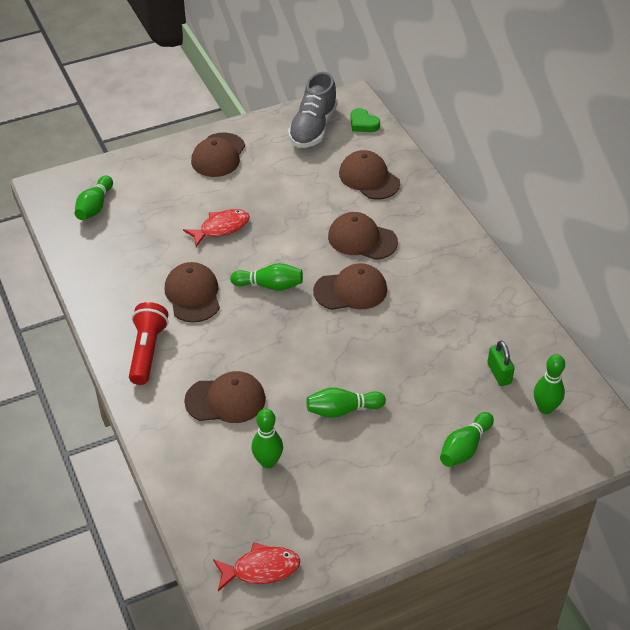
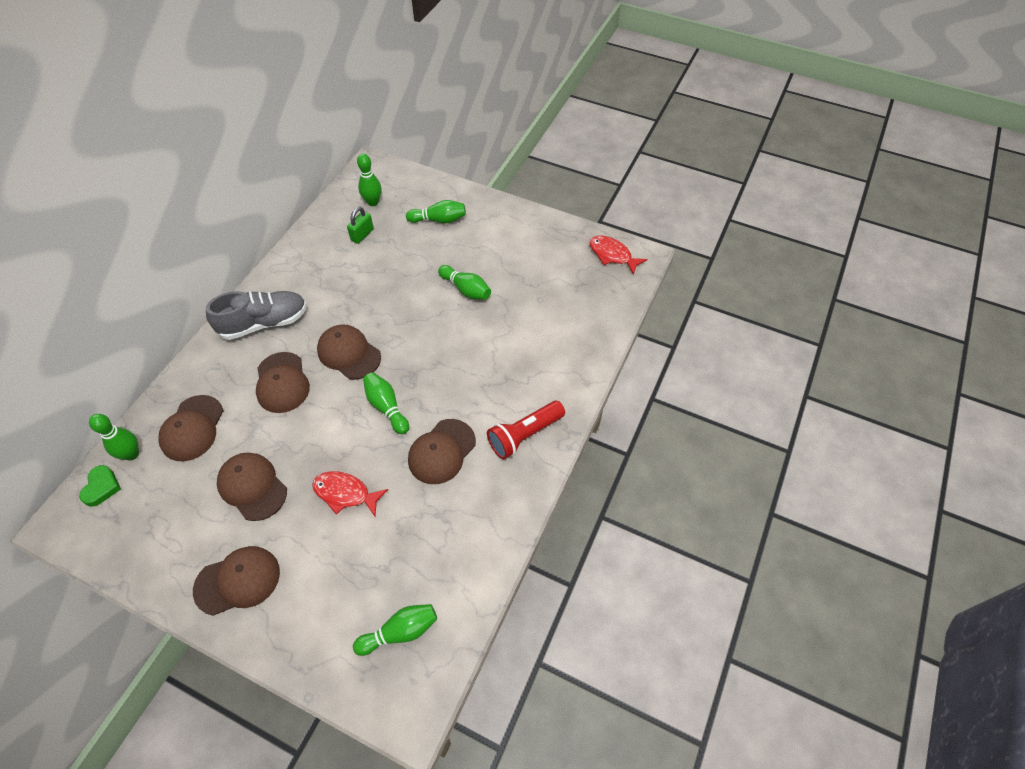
camera: 130 degrees left, 10 degrees up
brown cap [184,371,266,423] -> brown cap moved to [217,453,287,521]
green bowling pin [251,408,283,468] -> green bowling pin moved to [89,414,139,461]
grey shoe [288,72,338,148] -> grey shoe moved to [206,291,307,340]

